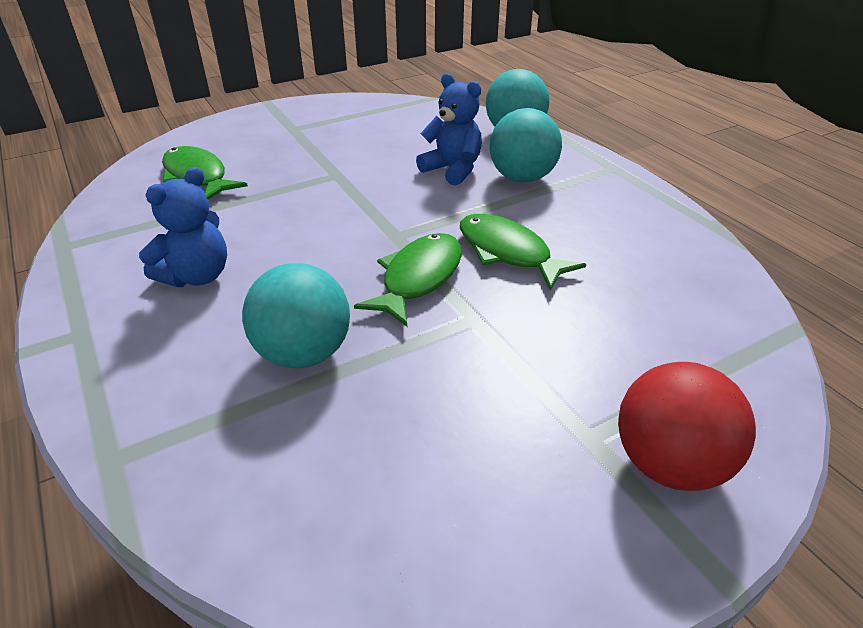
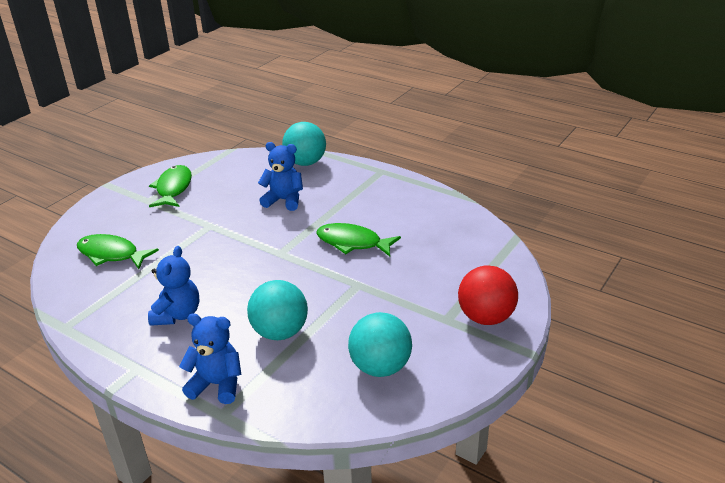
camera: 25 degrees left, 5 degrees down
green fish [354,233,462,327] -> green fish moved to [149,165,192,207]
turquoise ball [490,108,562,182] -> turquoise ball moved to [348,312,412,377]
none -> blue teddy bear [179,313,241,404]

